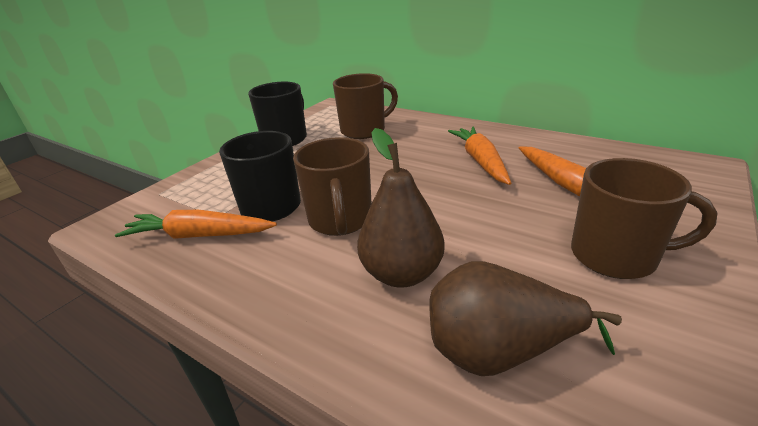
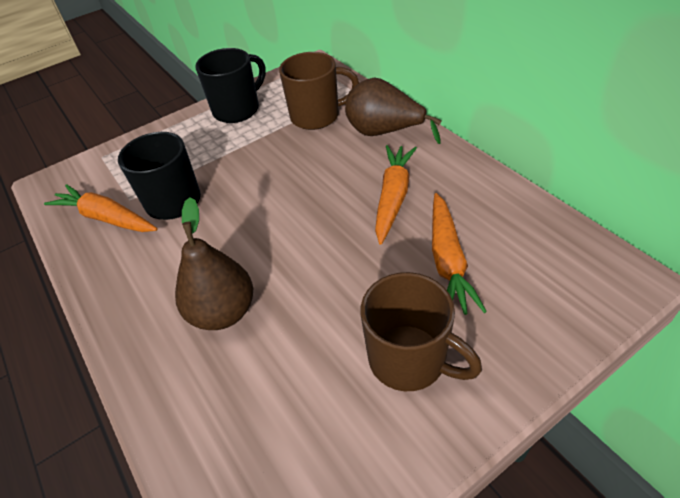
camera: 25 degrees right, 15 degrees up
brown mug [293,137,372,236] -> none
brown pear [429,261,622,376] -> brown pear moved to [345,77,442,144]

